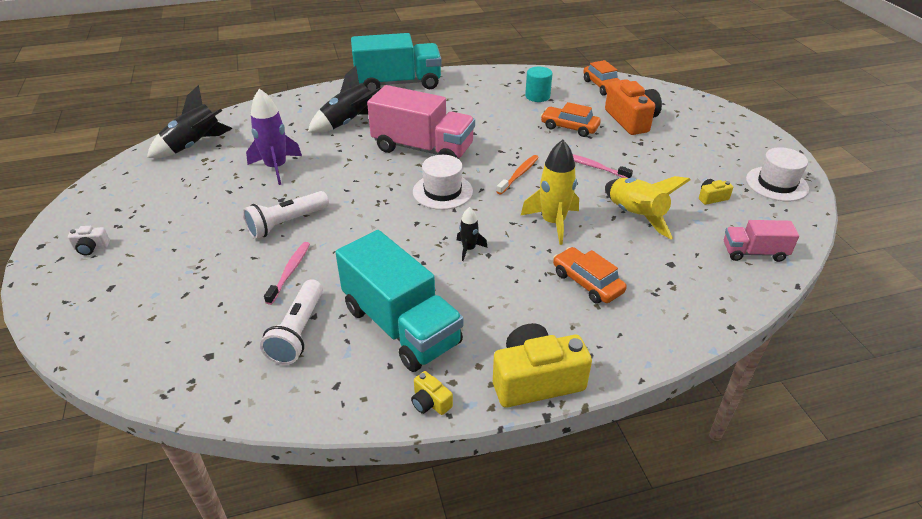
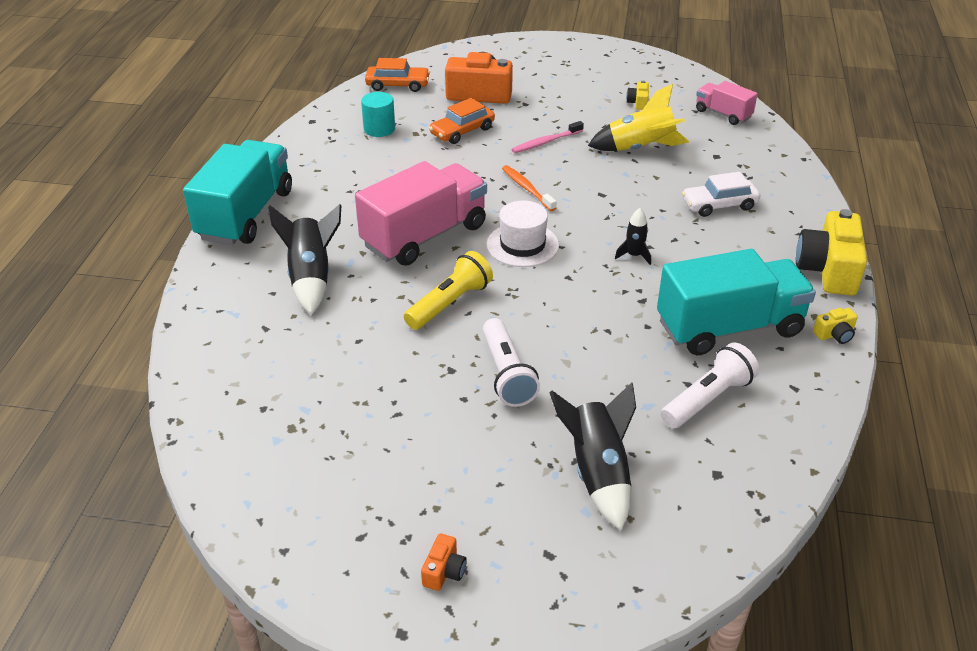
camera: 65 degrees left, 0 degrees up
white camera [68,226,110,255] -> orange camera [421,534,467,591]
black rocket [147,85,232,158] -> black rocket moved to [549,382,636,531]
purple rocket [246,89,302,185] -> none
white flashlight [260,279,323,365] -> white flashlight turned 75 degrees counterclockwise [661,342,759,429]
pink toothbrush [264,242,310,305] -> none
yellow rocket [521,140,579,245] -> none
orange car [553,247,627,304] -> white car [682,172,760,217]
pink truck [724,220,799,262] -> pink truck turned 105 degrees clockwise [696,81,758,125]
white hat [746,147,809,202] -> none
none -> yellow flashlight [404,251,493,330]

